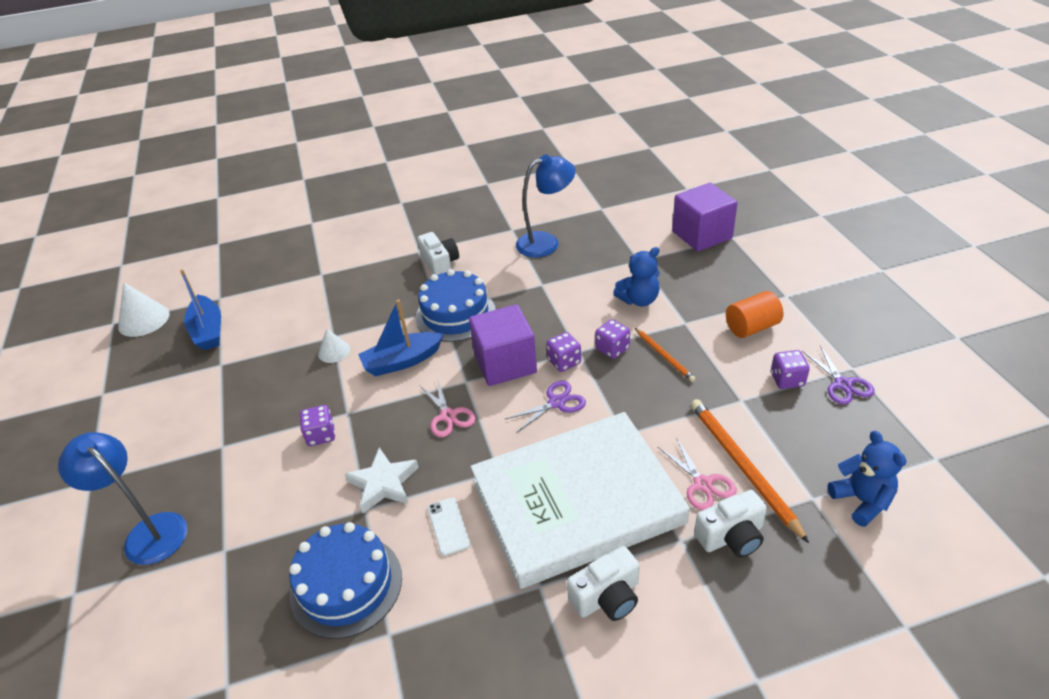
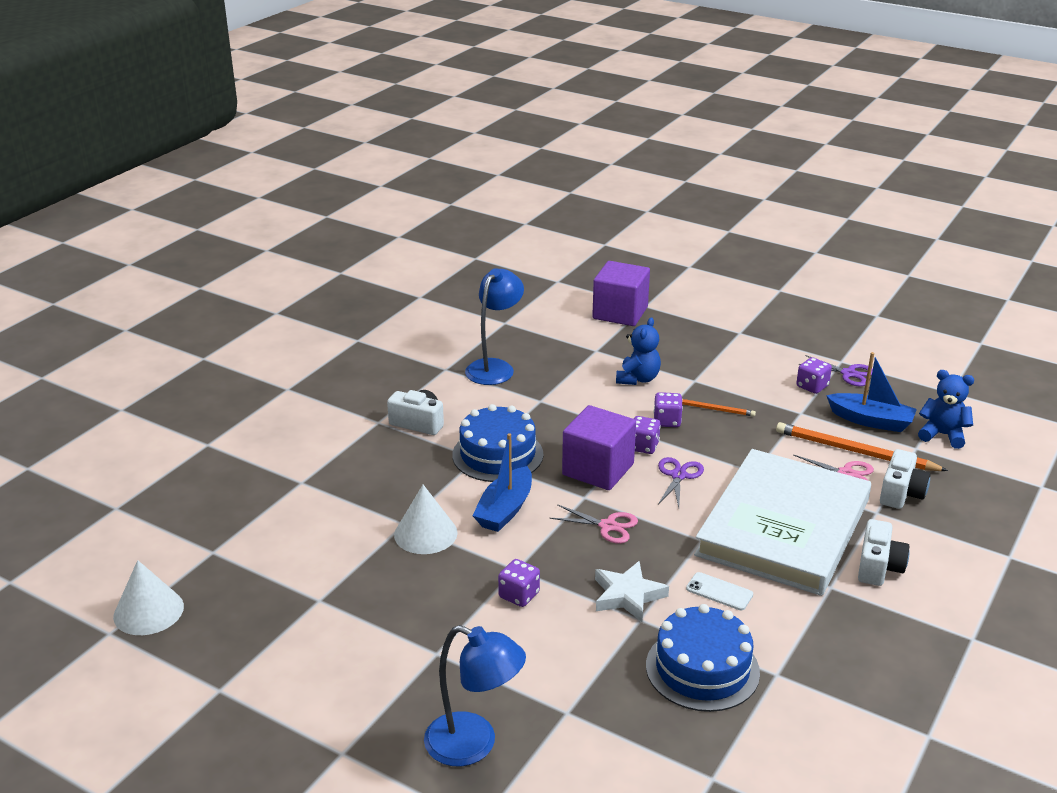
camera: 45 degrees left, 10 degrees down
blue lamp [58,432,187,565] -> blue lamp turned 150 degrees counterclockwise [424,625,526,766]
blue boat [180,269,221,350] -> blue boat moved to [826,352,917,432]
white cone [318,328,350,363] -> white cone [394,485,458,554], size x1.66
orange cylinder [726,291,783,338] -> none

